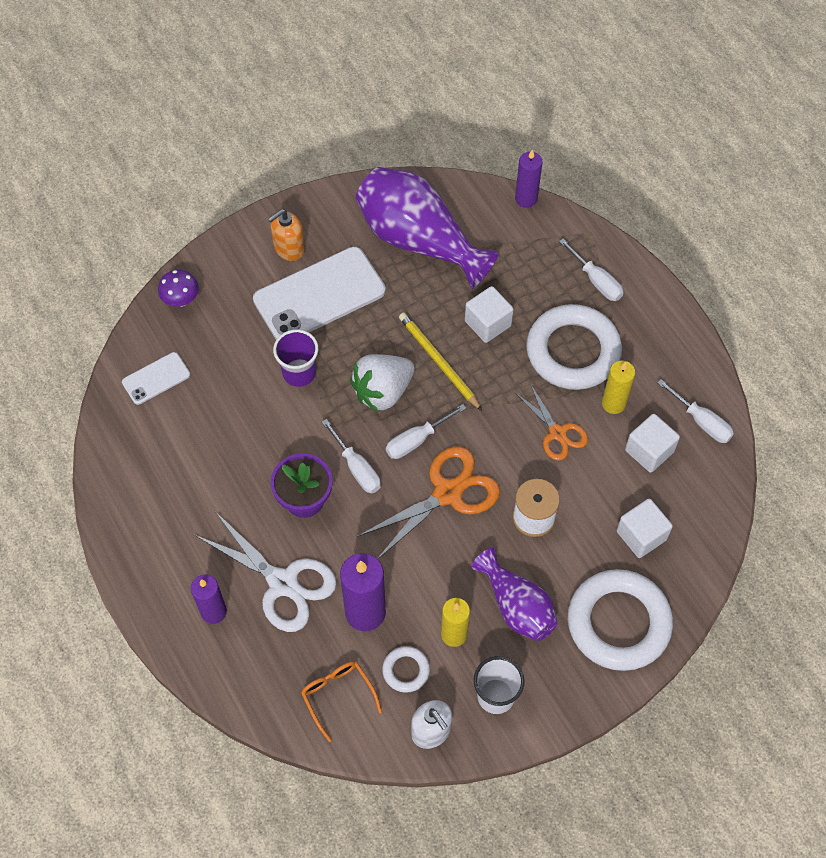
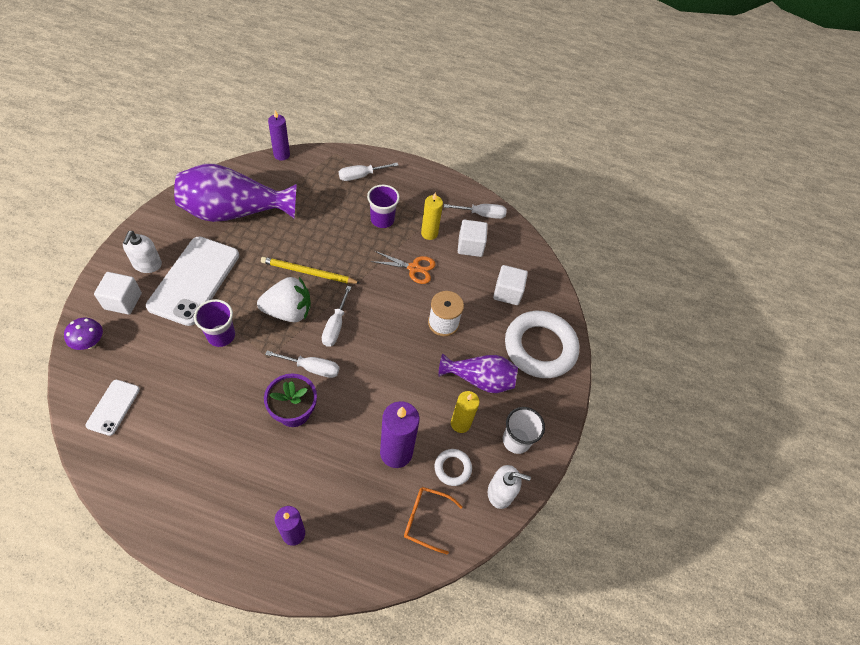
camera: 50 degrees left, 5 degrees down
white scissors [195,513,337,632] -> none
orange soap dispenser [268,209,305,261] -> white soap dispenser [123,231,162,273]
white strawberry [350,354,415,413] -> white strawberry turned 105 degrees counterclockwise [257,277,311,322]
orange scissors [357,446,500,559] -> none
white cube [465,286,514,343] -> white cube moved to [94,272,142,315]
white ring [526,304,622,390] -> purple cup [367,185,400,228]
white screwdriver [559,239,623,301] -> white screwdriver turned 150 degrees clockwise [339,163,399,181]

